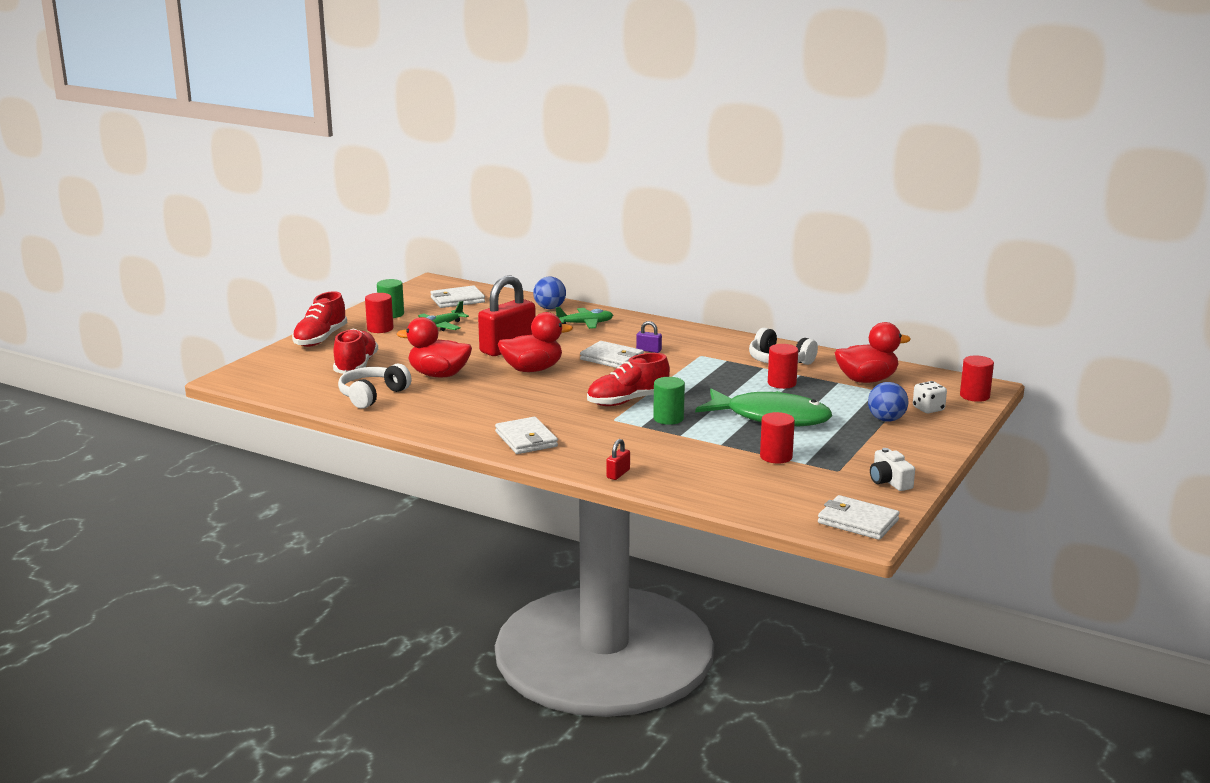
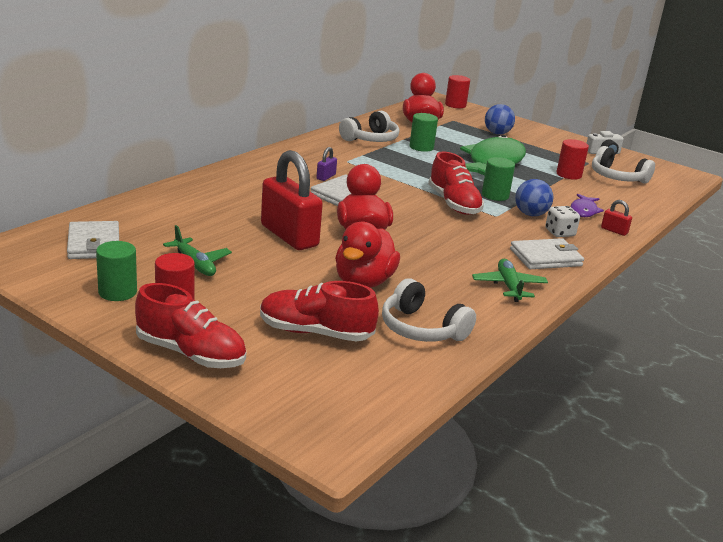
camera: 85 degrees left, 5 degrees up
blue ball [533,277,566,309] -> blue ball moved to [515,179,553,216]
green plane [556,307,613,329] -> green plane moved to [472,259,548,302]
red cylinder [768,344,798,389] -> green cylinder [410,113,438,152]
white wallet [818,495,900,540] -> none
white dice [913,381,947,413] -> white dice moved to [545,206,580,237]
none -> purple fish [571,194,604,217]
none -> white headphones [592,146,655,184]

